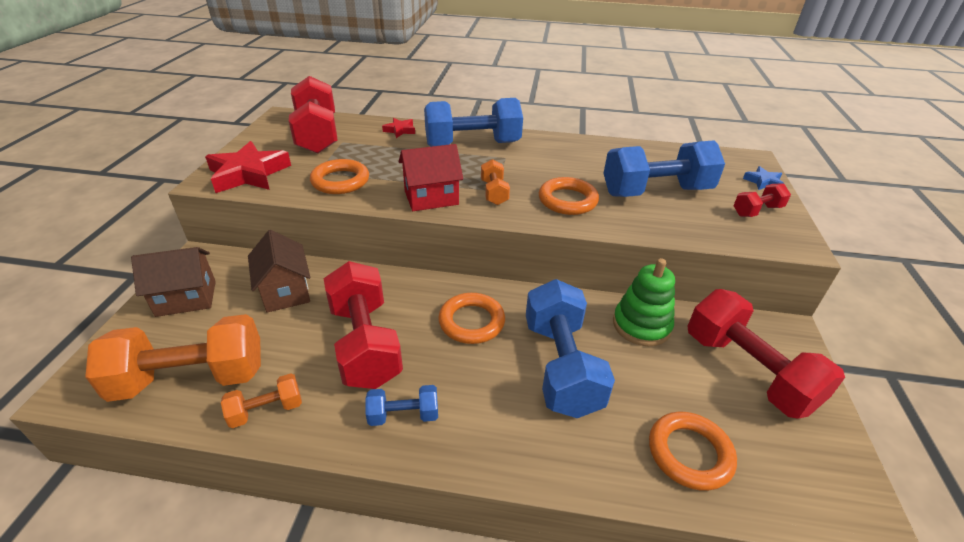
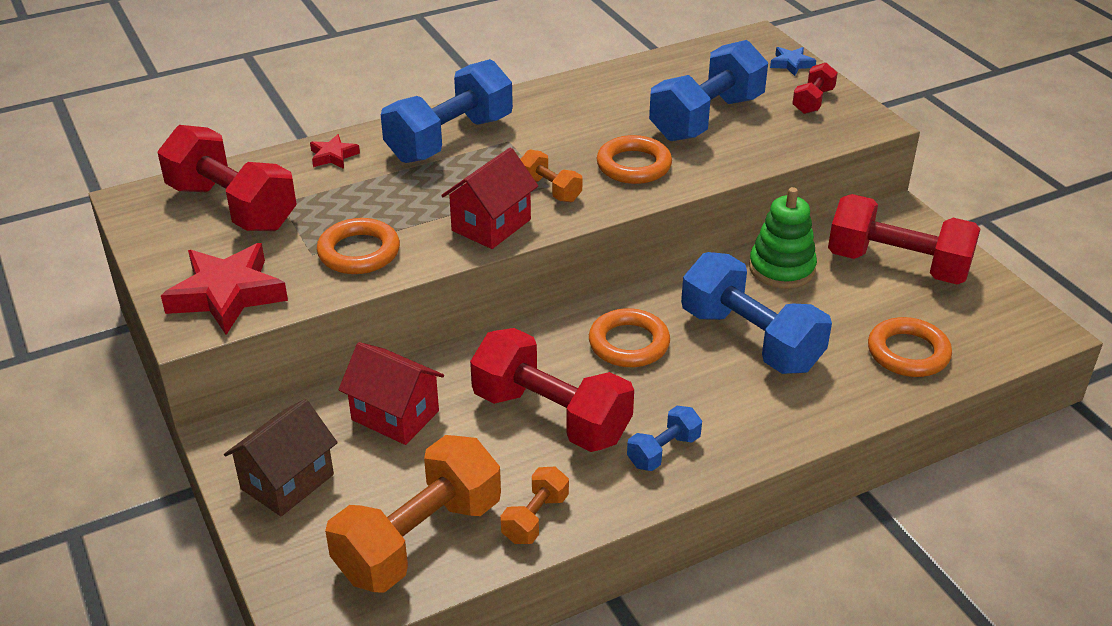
camera: 35 degrees left, 0 degrees up
brown house [248,230,310,313] -> red house [338,342,444,445]

